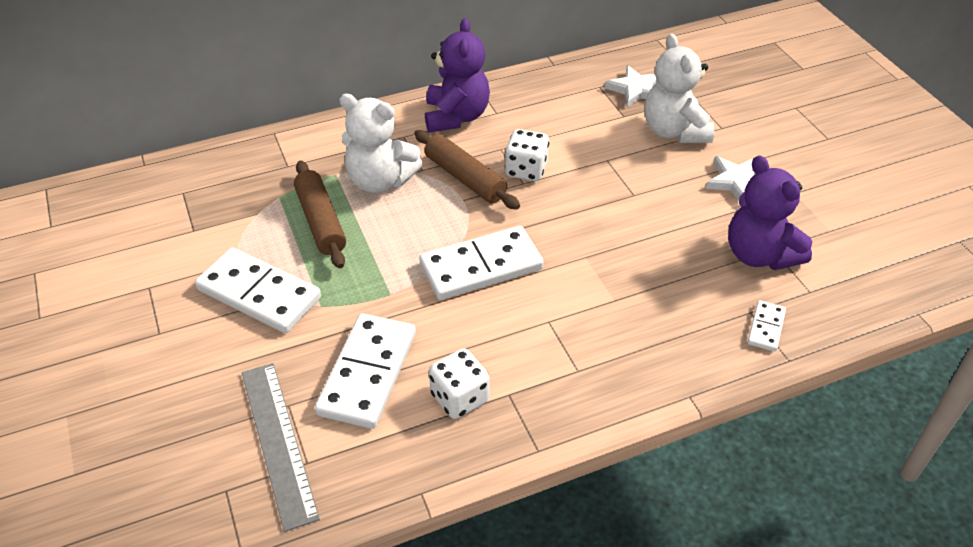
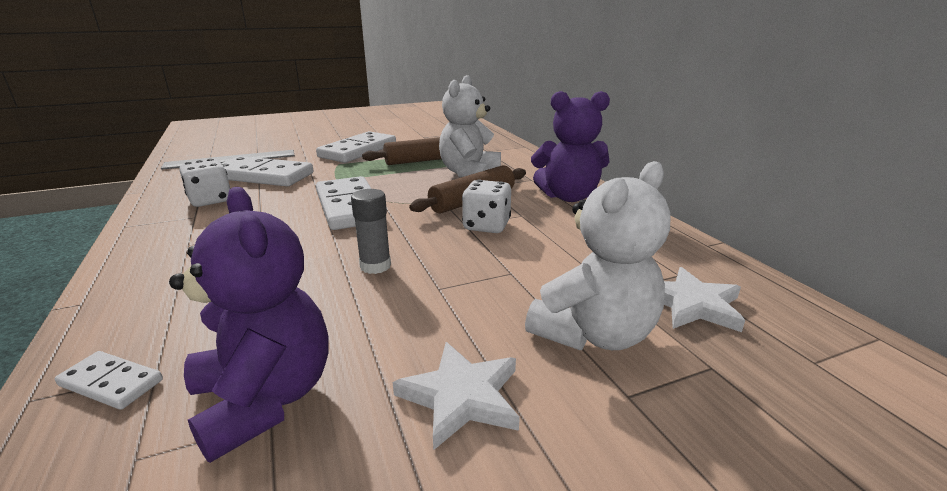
camera: 90 degrees right, 20 degrees down
white teddy bear [644,33,714,143] -> white teddy bear turned 150 degrees clockwise [525,161,670,350]
purple teddy bear [728,155,812,270] -> purple teddy bear turned 90 degrees clockwise [169,187,329,463]
none -> grey glue stick [351,189,391,274]

